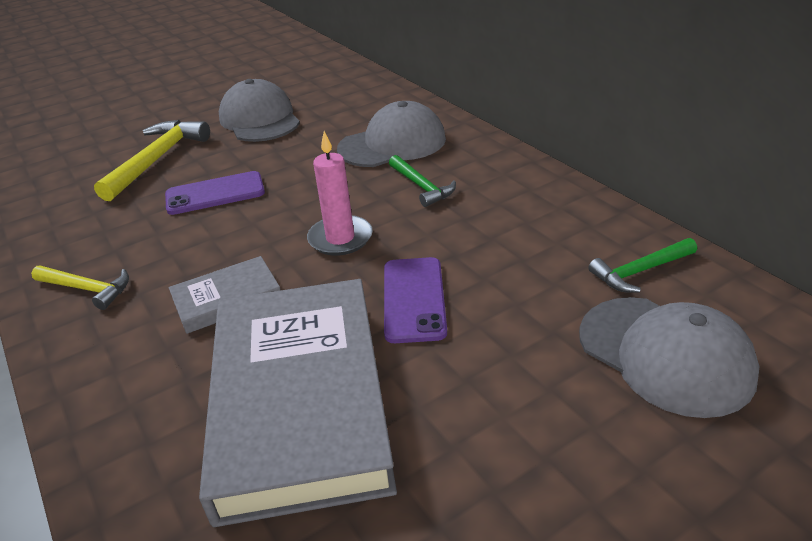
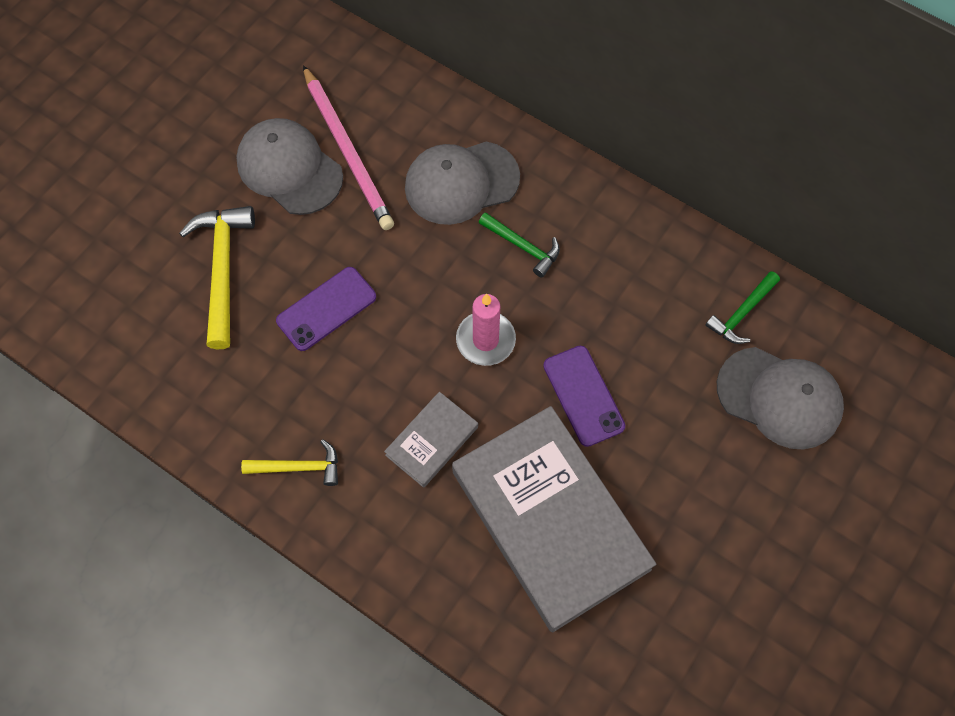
camera: 25 degrees left, 30 degrees up
grey cap [337,101,446,167] -> grey cap turned 150 degrees counterclockwise [405,142,520,225]
none -> pink pencil [303,65,394,230]

